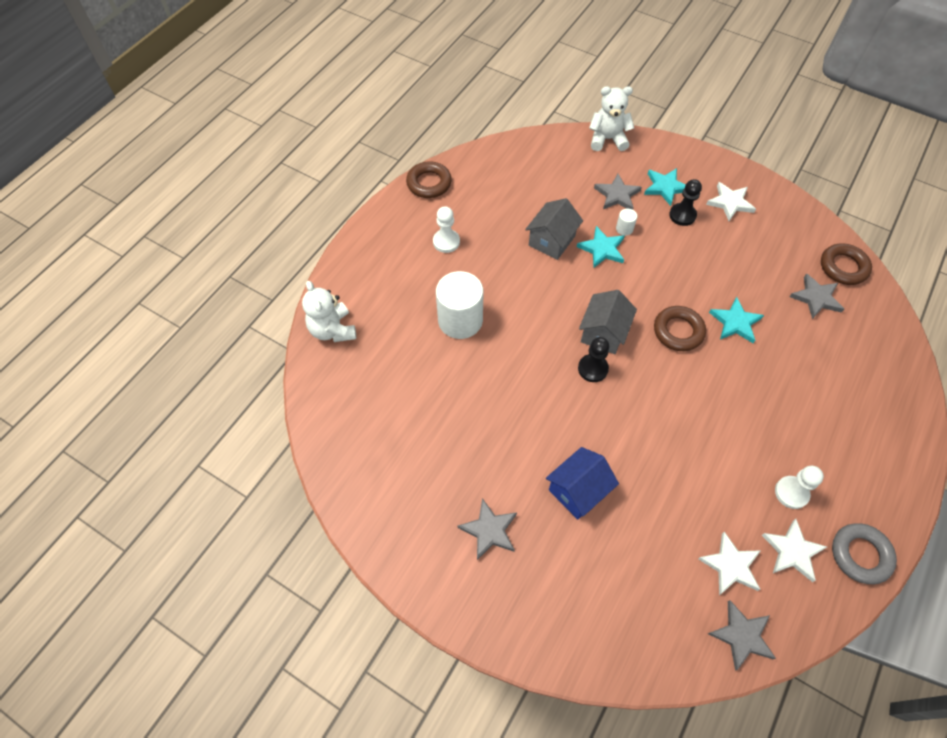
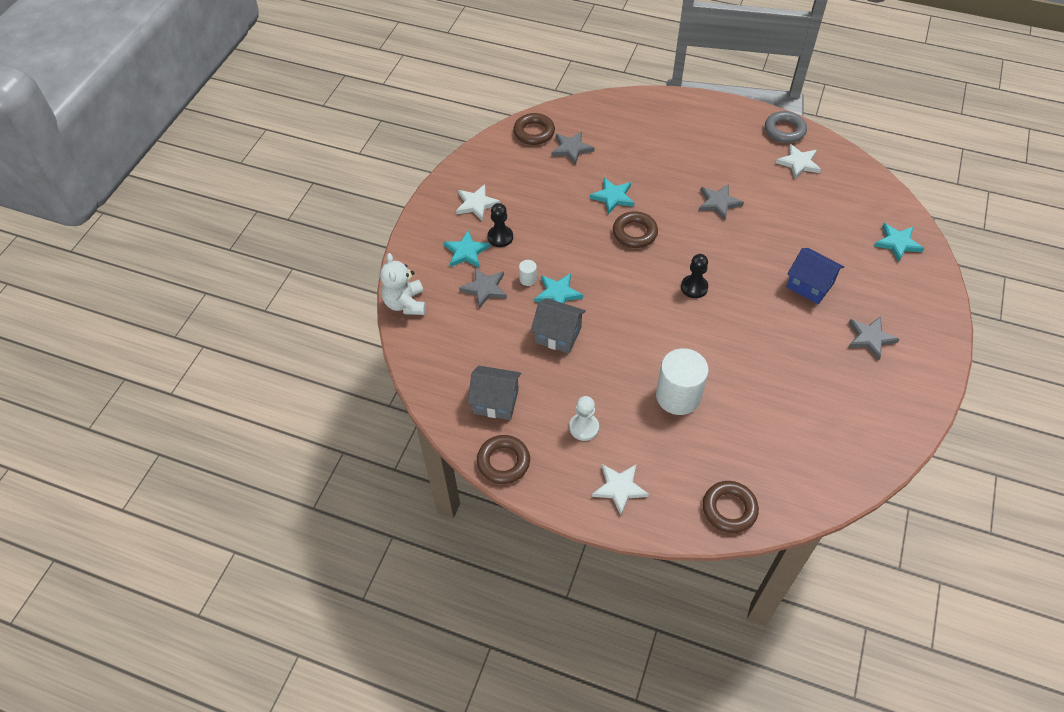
camera: 100 degrees left, 5 degrees down
white teddy bear [302,281,356,342] -> brown ring [703,481,759,533]
grey house [579,290,637,354] -> grey house moved to [468,366,521,420]
white star [698,532,760,595] -> white star moved to [592,464,649,515]
grey star [708,600,776,671] -> grey star moved to [699,184,744,220]
white pawn [775,466,824,509] -> none
none -> turquoise star [874,223,924,262]

